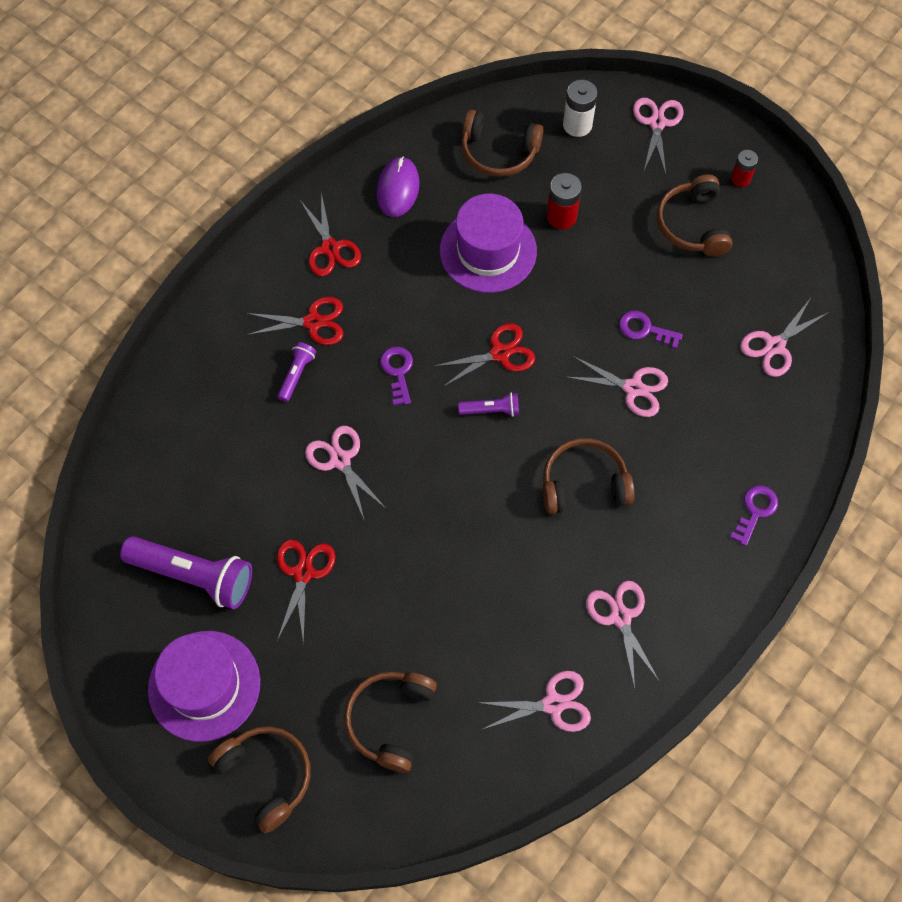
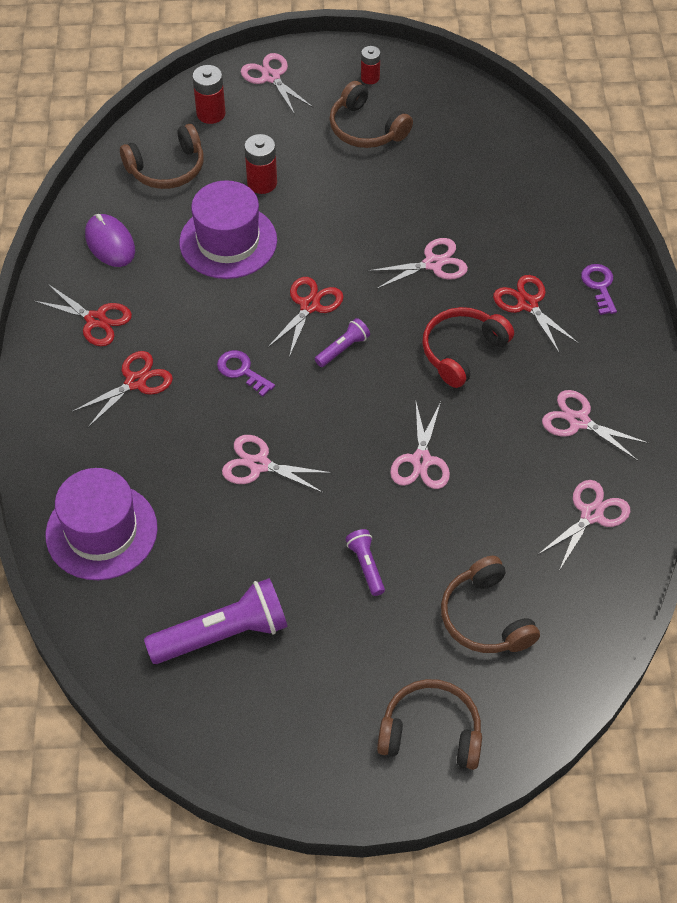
camera: 40 degrees left, 10 degrees down
purple hat [148,631,260,742] -> purple hat moved to [46,468,158,580]
purple flashlight [277,342,316,402] -> purple flashlight moved to [346,529,385,596]
red scissors [277,540,336,645] -> red scissors moved to [493,275,579,352]
brown headphones [543,438,635,514] -> red headphones [422,307,514,388]
white battery [563,80,598,137] -> red battery [192,65,226,124]
purple key [619,311,683,349] -> none
pink scissors [740,299,829,377] -> pink scissors moved to [390,402,450,489]

